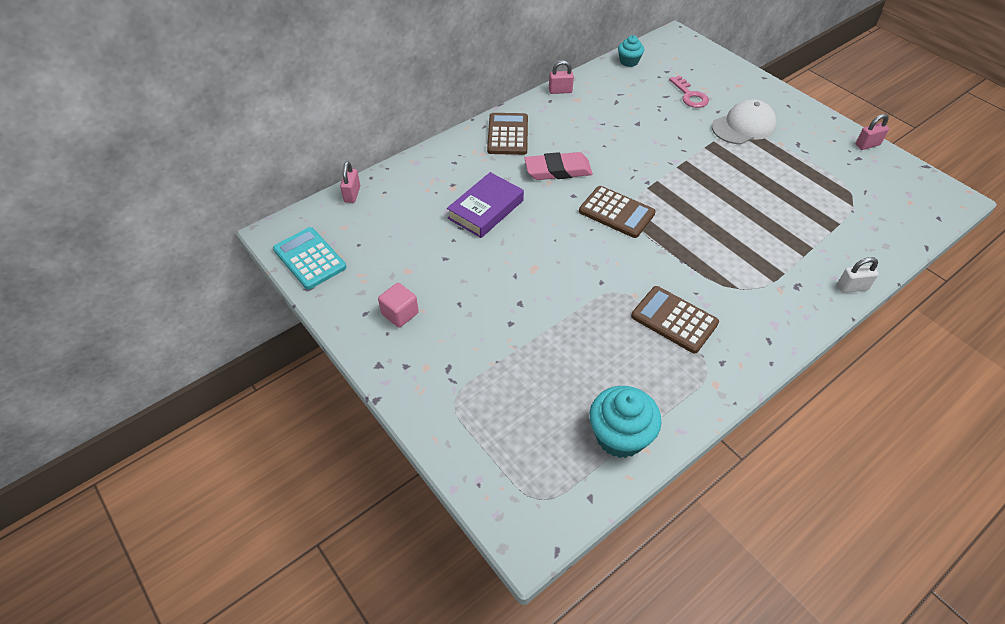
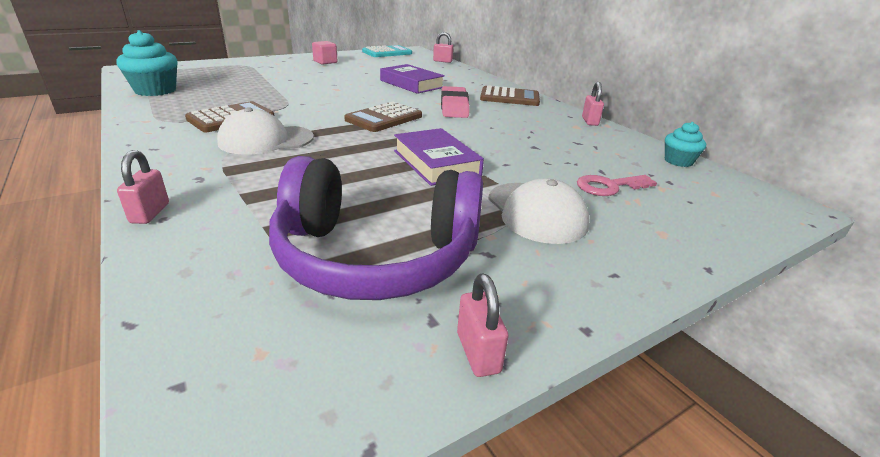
camera: 95 degrees right, 20 degrees down
white padlock [837,257,878,293] -> pink padlock [117,150,169,224]
none -> white cap [217,107,314,155]
none -> purple headphones [269,156,483,300]
none -> purple book [394,128,484,186]

